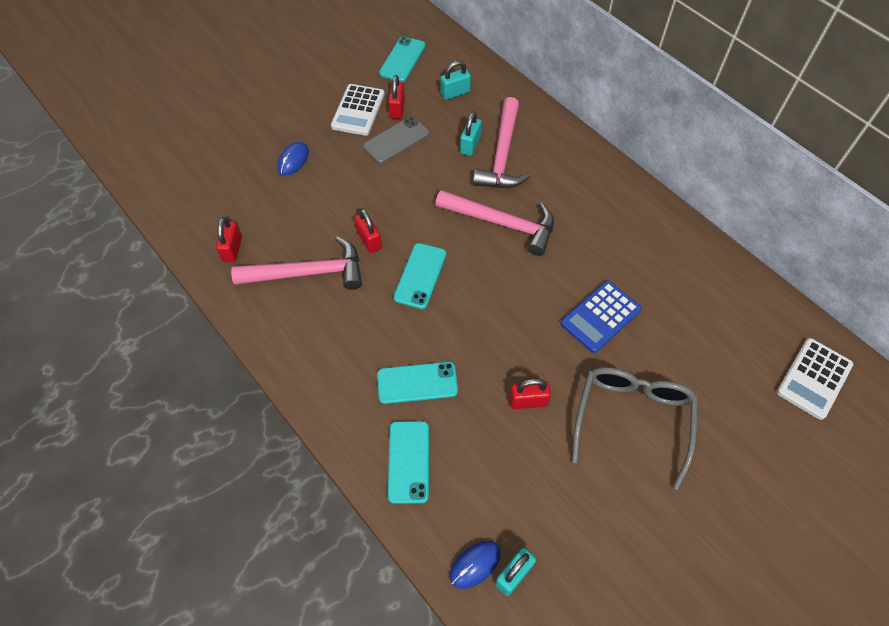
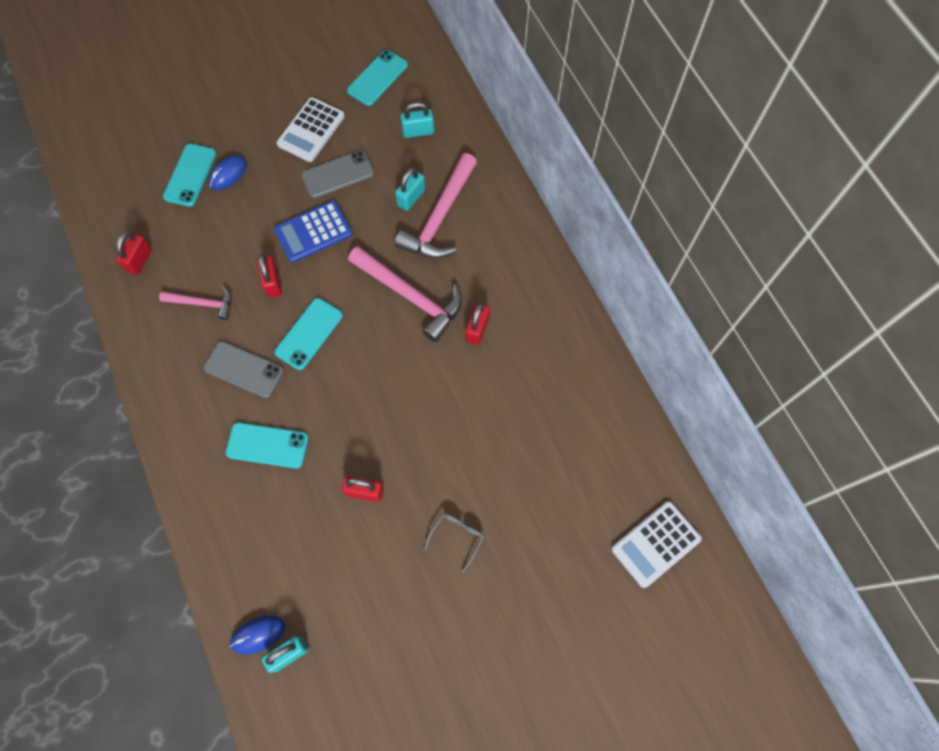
camera: 15 degrees right, 10 degrees up
pink hammer [231,236,362,290] -> pink hammer [159,286,232,320], size x0.57
red padlock [388,75,405,119] -> red padlock moved to [466,302,490,345]
turquoise phone [388,421,429,504] -> turquoise phone moved to [163,144,217,207]
blue calculator [561,281,641,353] -> blue calculator moved to [274,201,353,263]
grey glasses [572,367,698,490] -> grey glasses [424,513,484,572], size x0.44
none -> grey phone [203,341,284,398]

